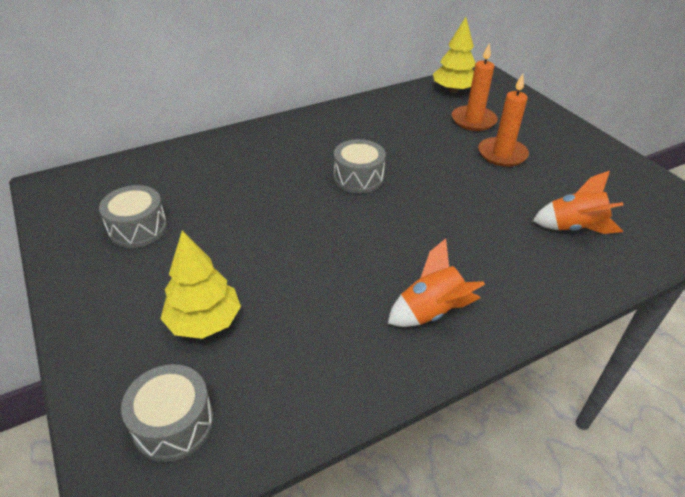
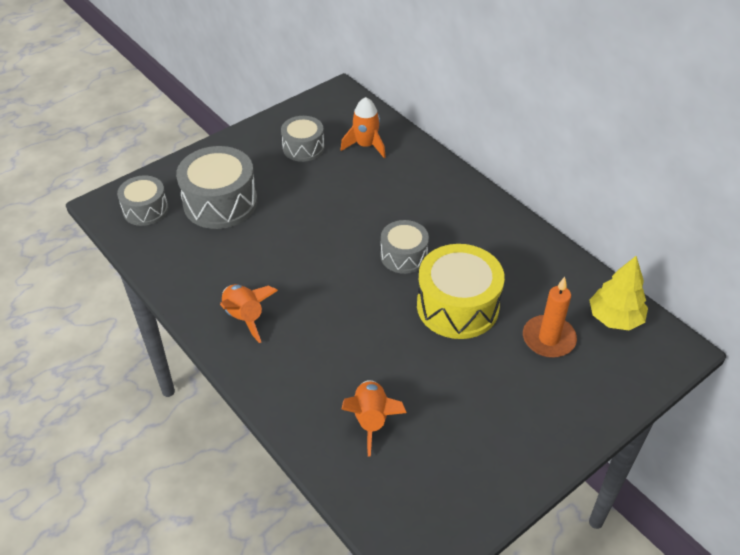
camera: 80 degrees right, 5 degrees up
yellow tree [161,231,241,339] -> grey drum [176,146,257,229]
orange candle [478,74,529,167] -> none
none -> orange rocket [340,97,386,158]
none -> yellow drum [417,244,505,339]

